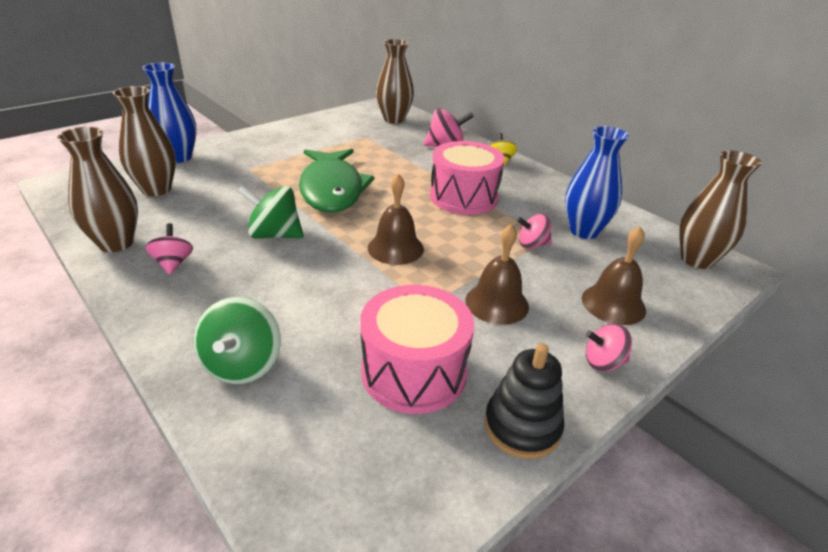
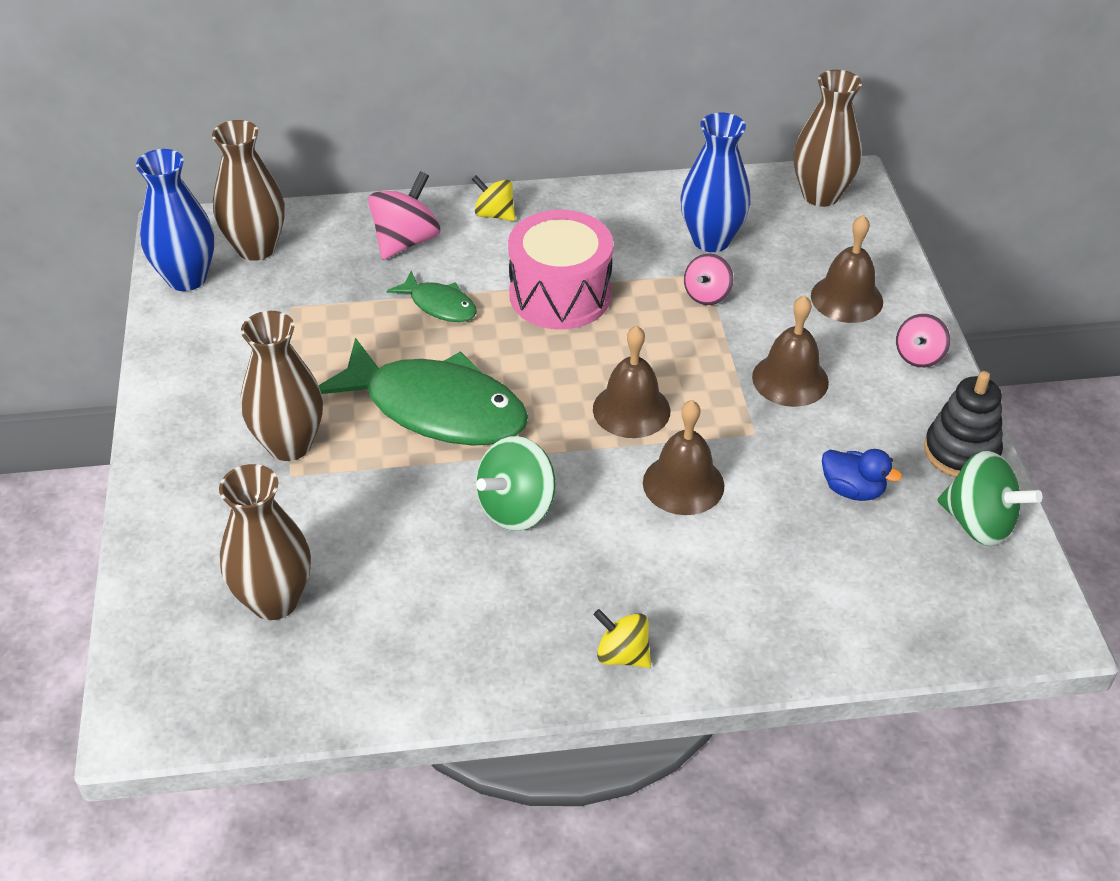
camera: 55 degrees left, 10 degrees up
brown vase [57,127,138,252] -> brown vase moved to [241,311,323,461]
blue vase [142,63,197,163] -> blue vase moved to [136,149,214,291]
pink spinning top [145,223,193,275] -> none
green spinning top [194,297,281,384] -> green spinning top moved to [938,451,1042,546]
pink drum [360,285,474,414] -> blue duck [822,449,902,501]
none -> green fish [387,271,477,322]
none -> yellow spinning top [594,609,651,668]
none -> brown bell [643,400,724,515]

